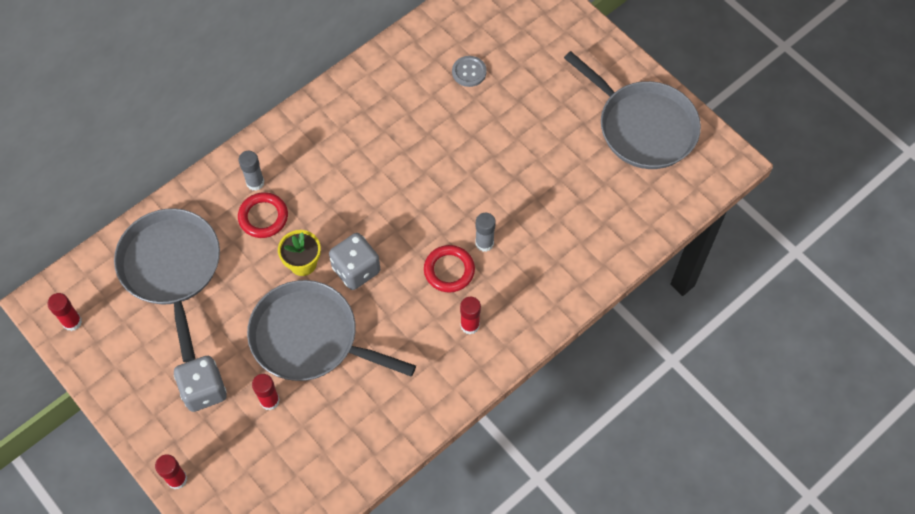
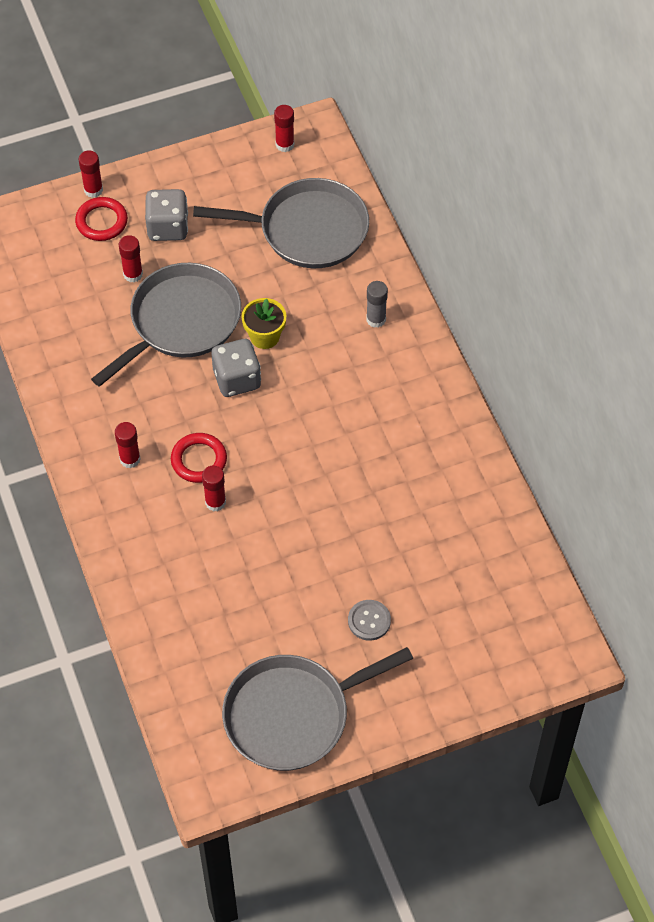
camera: 110 degrees right, 5 degrees down
red ring [238,192,288,238] -> red ring moved to [75,197,128,241]
grey button [452,56,487,87] -> grey button moved to [348,600,391,641]
grey glue stick [475,213,496,252] -> red glue stick [202,465,226,512]

